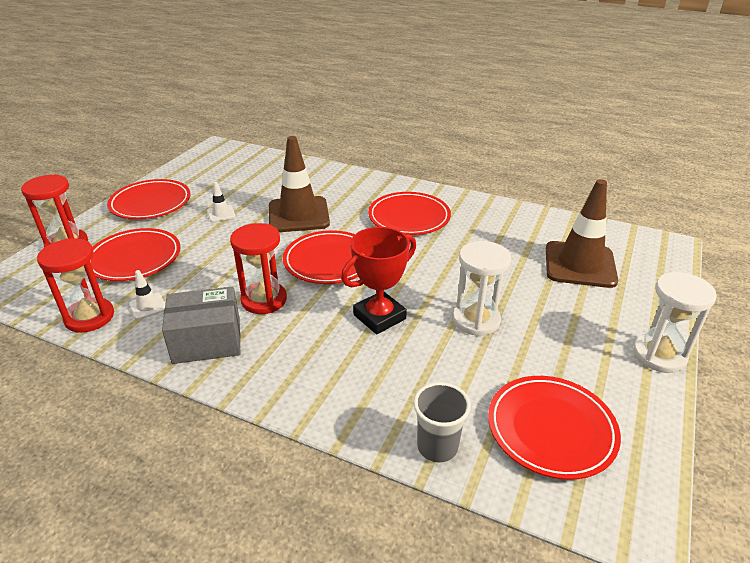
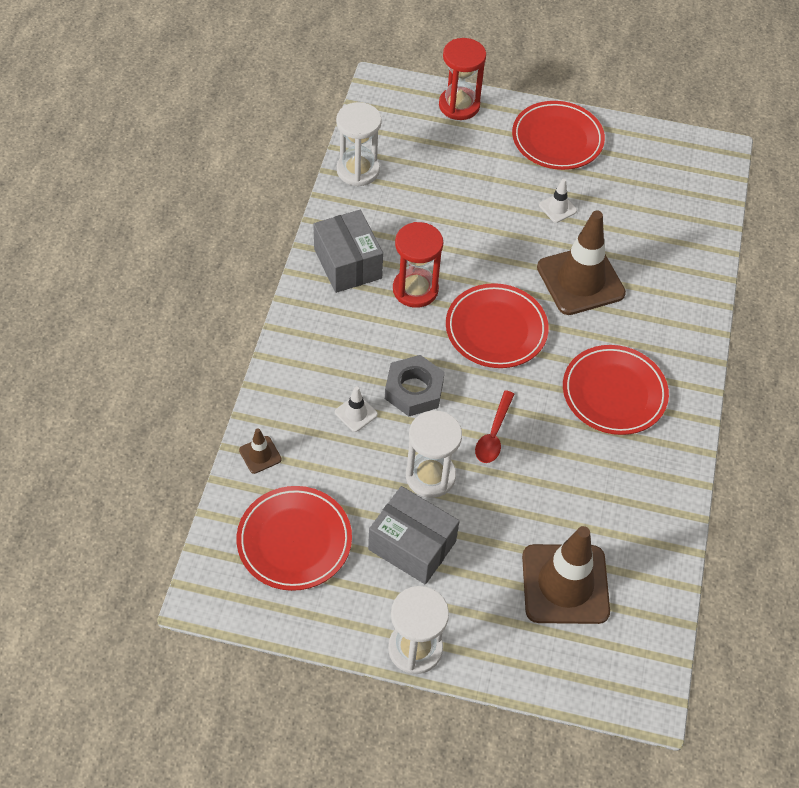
camera: 75 degrees right, 20 degrees up
red hourglass [37,238,114,333] -> white hourglass [336,102,382,186]
red plate [90,228,181,281] -> none
white traffic cone [129,270,165,320] -> white traffic cone moved to [335,386,378,432]
red trophy [341,227,416,334] -> grey nut [385,355,445,416]
grey cup [413,382,471,463] -> brown traffic cone [239,428,282,474]
none -> grey box [368,486,459,585]
none -> red spoon [475,390,514,463]

